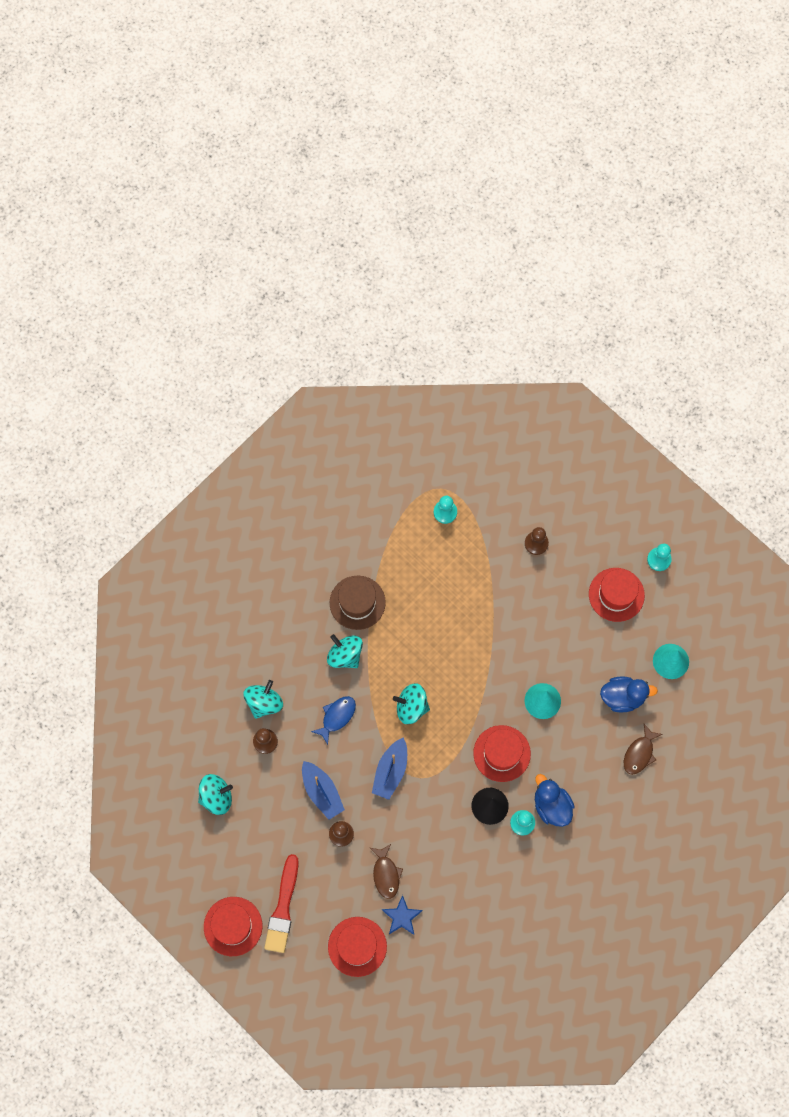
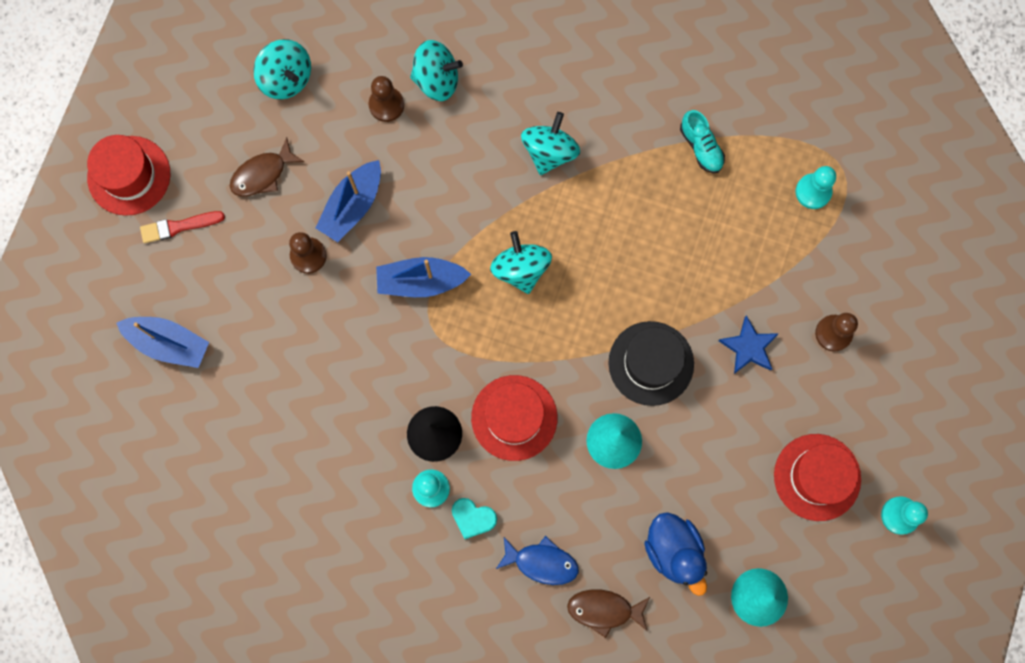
camera: 65 degrees right, 5 degrees up
red brush [264,854,299,953] -> red brush [140,211,225,243], size x0.61
blue fish [311,696,356,745] -> blue fish moved to [496,536,579,585]
red hat [328,917,387,977] -> blue boat [116,317,209,368]
brown hat [330,576,386,630] -> none
brown fish [370,844,403,899] -> brown fish moved to [230,137,304,197]
blue star [382,895,423,935] -> blue star moved to [719,315,779,374]
blue duck [535,774,575,827] -> turquoise heart [452,498,497,539]
none -> black hat [608,321,694,406]
none -> turquoise shoe [680,110,725,173]

